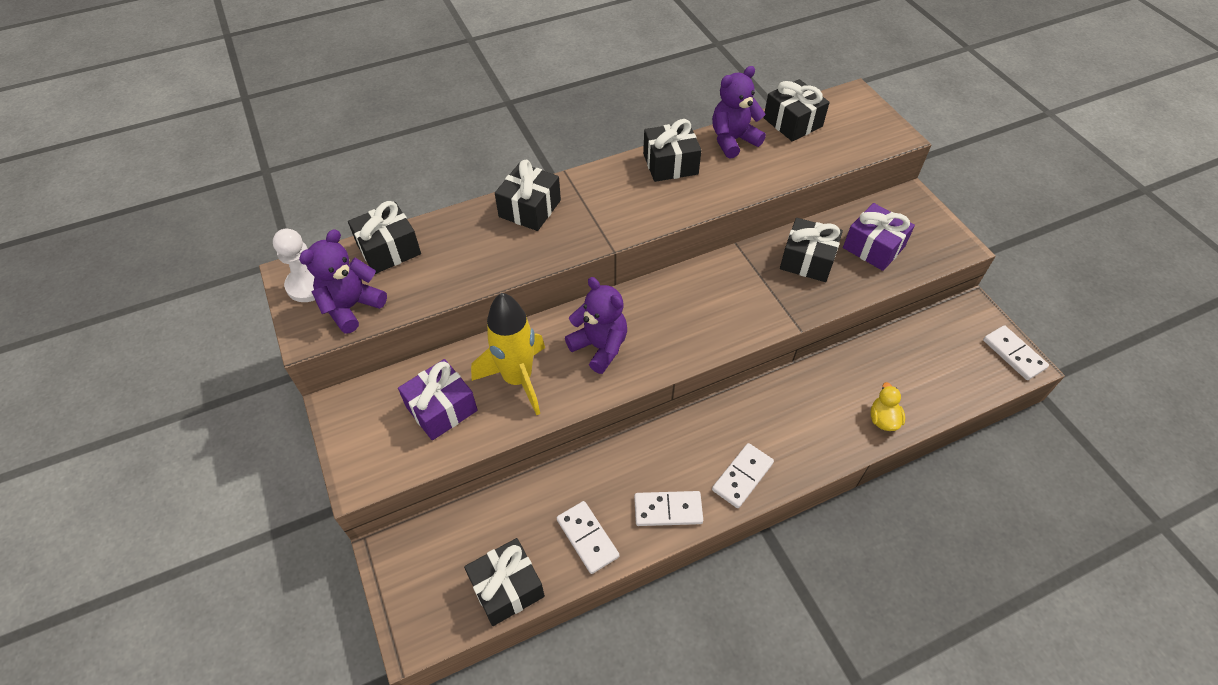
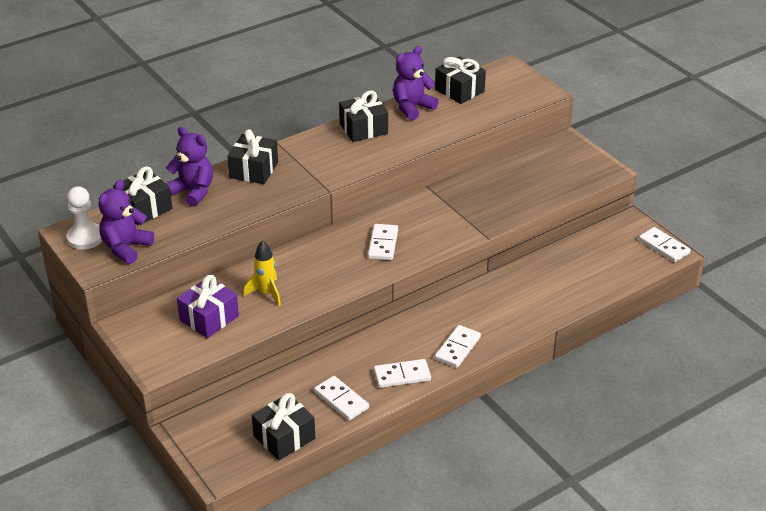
camera: 10 degrees left, 15 degrees down
yellow rocket [471,293,545,416] -> yellow rocket [243,240,281,306], size x0.61
purple teddy bear [565,277,627,374] -> purple teddy bear moved to [166,127,213,207]
black gift [780,218,843,282] -> none
purple gift [843,203,915,271] -> none
yellow duck [870,382,905,431] -> none
none -> white domino [368,224,398,260]

